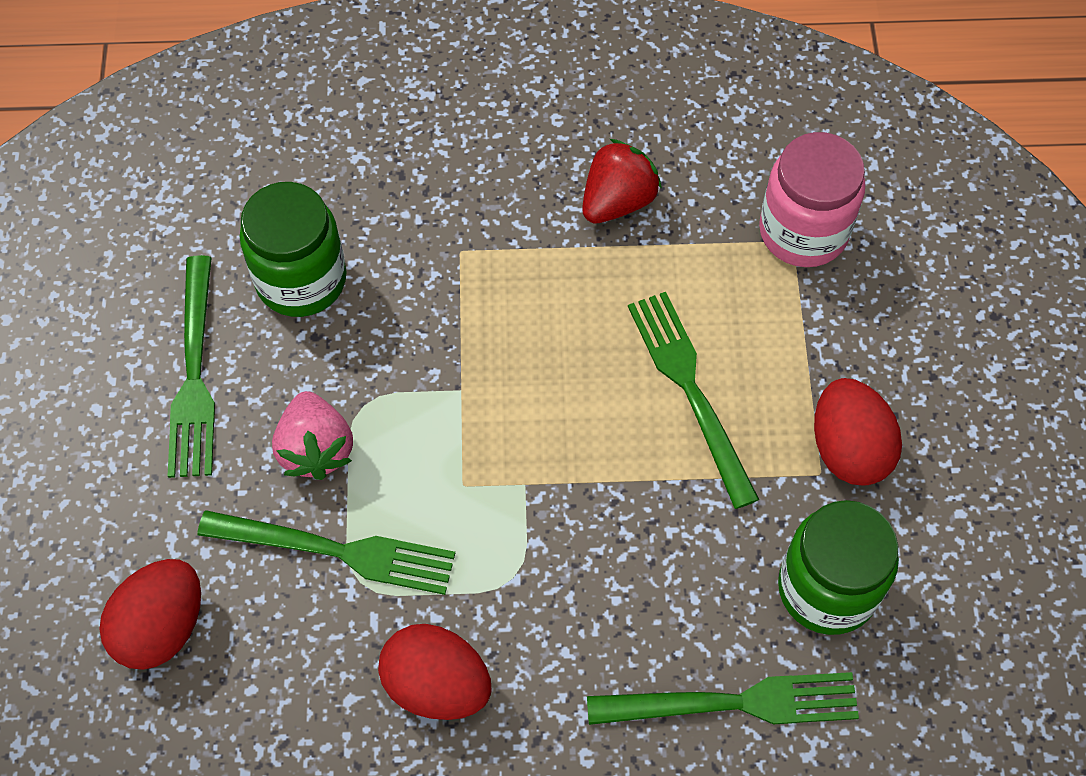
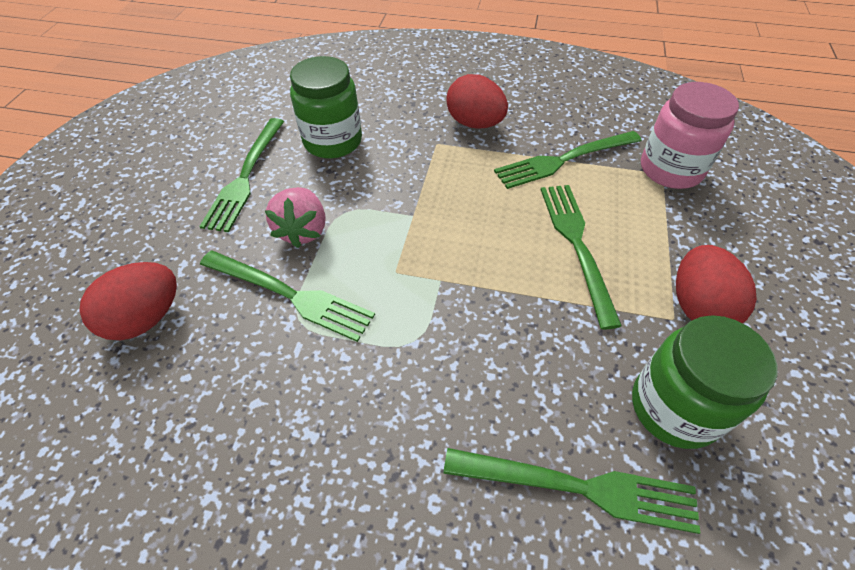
camera: 15 degrees right, 10 degrees down
red egg [378,624,492,720] -> red egg moved to [446,74,508,129]
red strawberry [582,139,662,224] -> none
none -> green fork [494,131,642,189]

